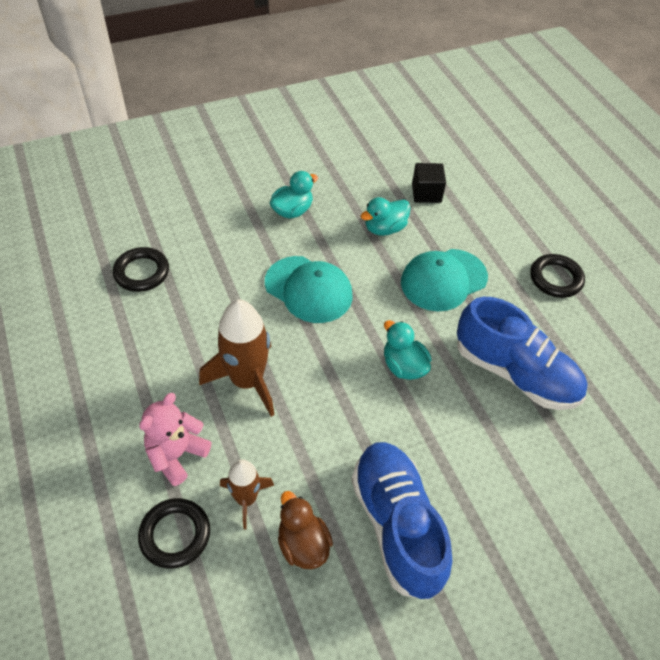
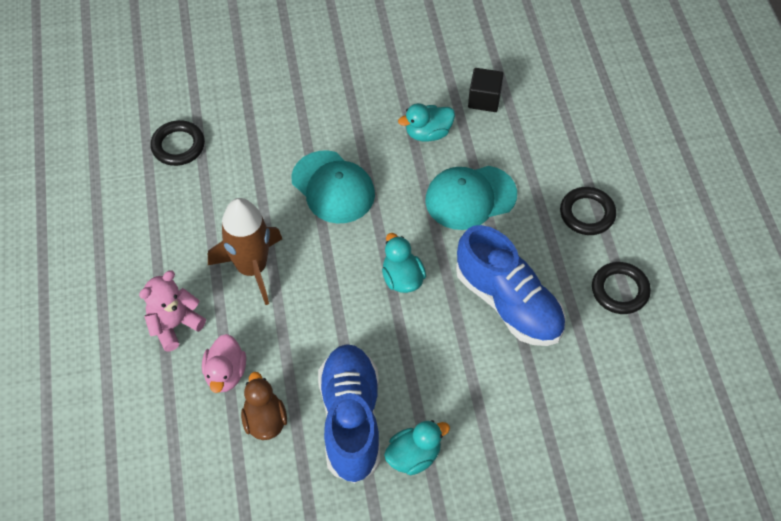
camera: 15 degrees right, 5 degrees up
black ring [138,498,210,569] -> black ring moved to [592,262,651,314]
brown rocket [220,459,274,530] -> pink duck [202,334,246,393]
turquoise duck [270,171,318,219] -> turquoise duck moved to [384,420,450,475]

